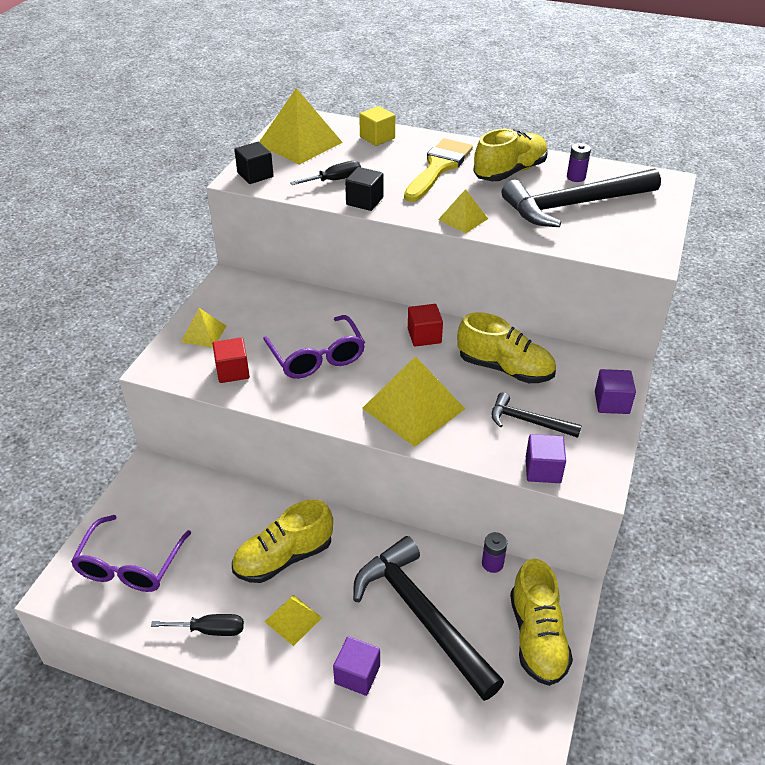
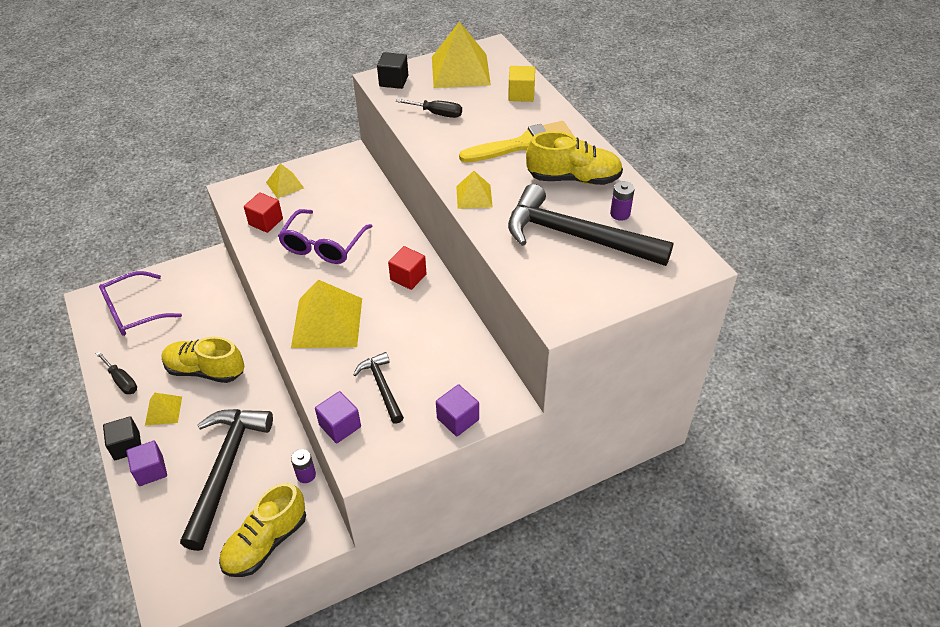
camera: 45 degrees right, 5 degrees up
black cube [345,167,383,211] -> black cube moved to [103,416,141,460]
yellow shoe [457,312,556,383] -> none

